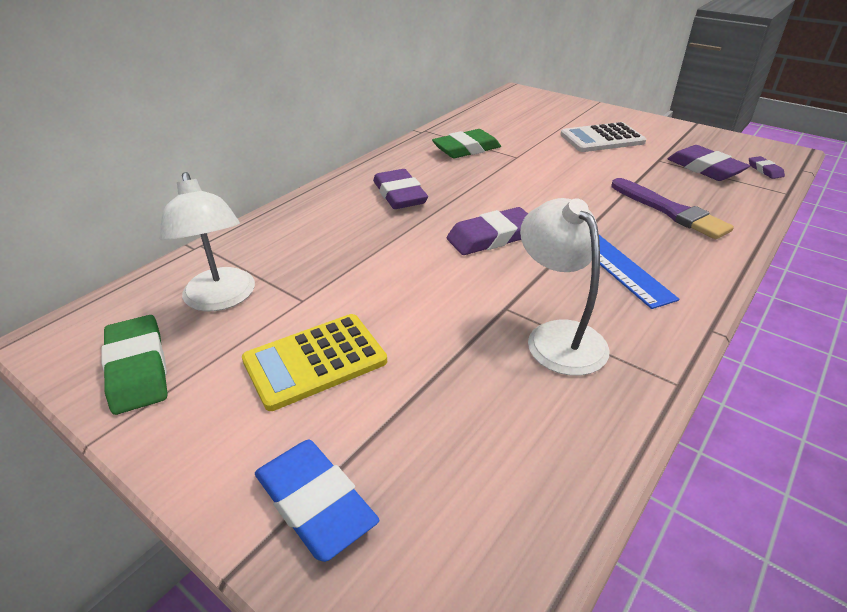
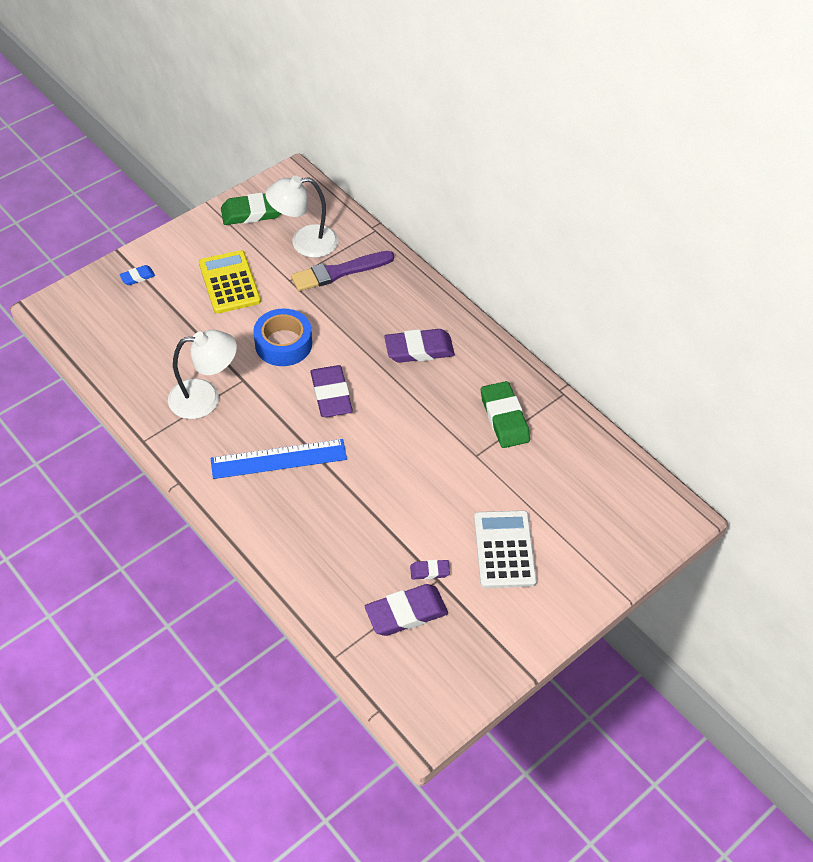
camera: 100 degrees right, 15 degrees up
blue eraser [255,440,379,562] -> blue eraser [119,265,155,285], size x0.50
purple brush [611,178,734,239] -> purple brush moved to [291,251,394,291]
purple eraser [749,156,785,179] -> purple eraser moved to [410,560,450,580]
none -> blue tape [253,308,312,366]

